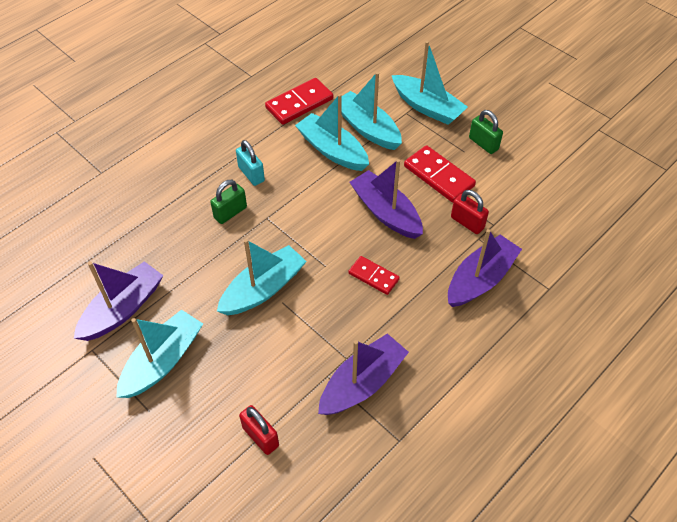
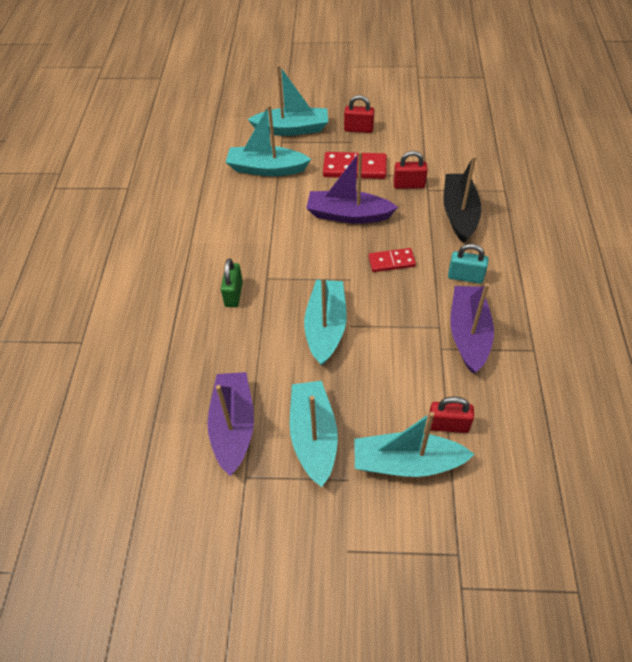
camera: 40 degrees left, 0 degrees up
turquoise padlock [236,140,265,186] -> turquoise padlock moved to [448,244,489,284]
red domino [265,78,333,125] -> none
turquoise boat [295,94,369,171] -> turquoise boat moved to [354,412,475,477]
purple boat [448,229,522,307] -> black boat [443,156,481,243]
green padlock [469,110,503,154] -> red padlock [344,95,374,133]

